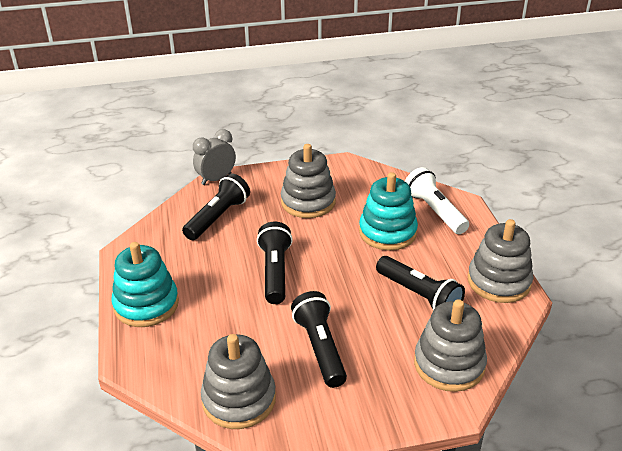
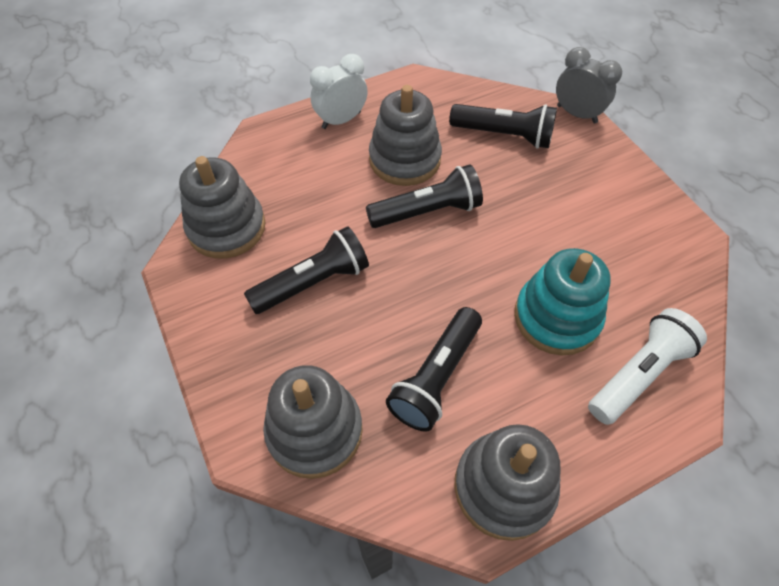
camera: 75 degrees right, 20 degrees up
turquoise stacking toy [112,242,179,327] -> white clock [310,54,368,129]
grey stacking toy [281,144,336,218] -> grey stacking toy moved to [369,85,442,186]

